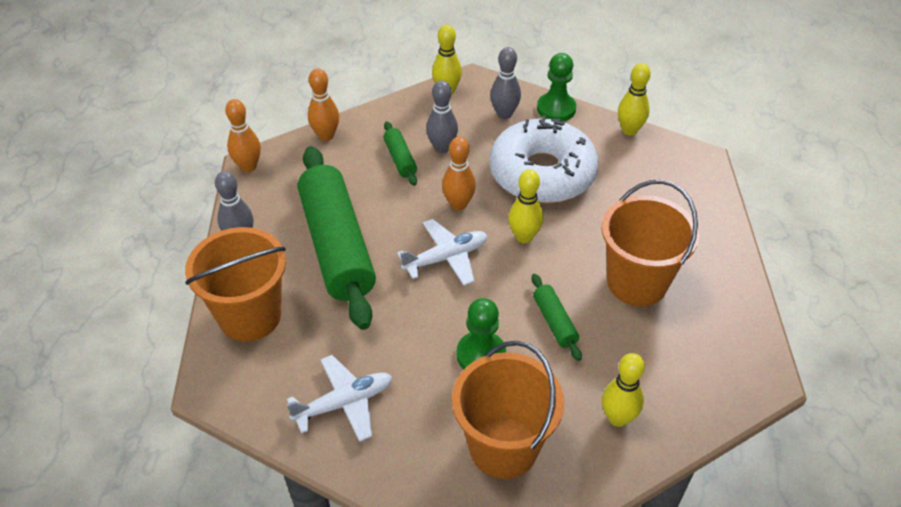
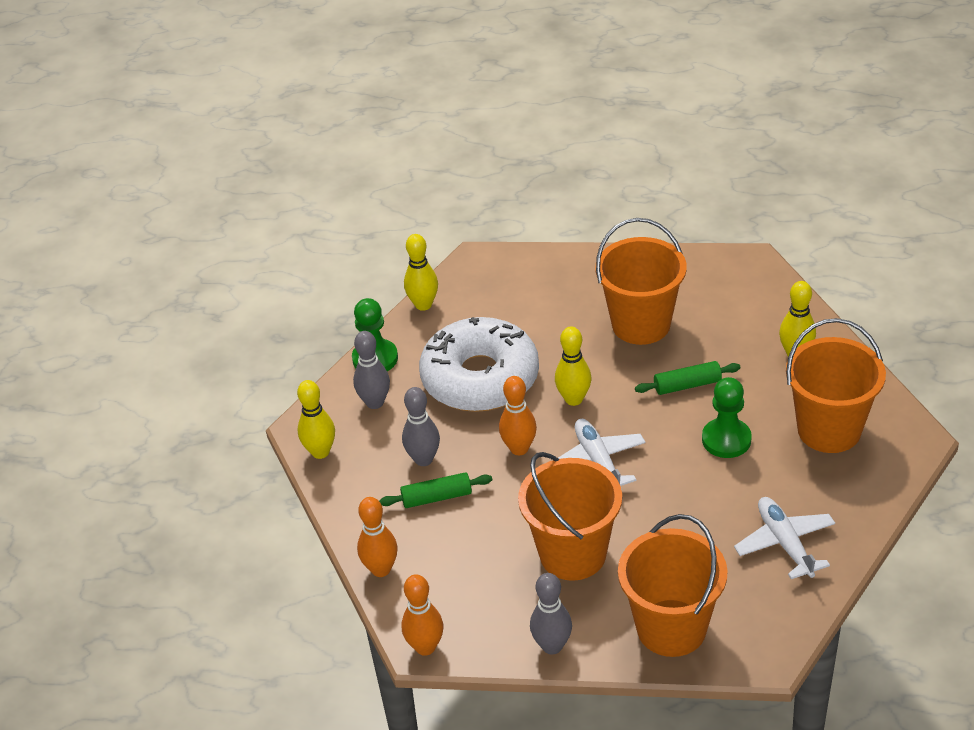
camera: 80 degrees left, 5 degrees down
green rolling pin [298,146,376,330] -> orange bucket [518,452,622,581]

